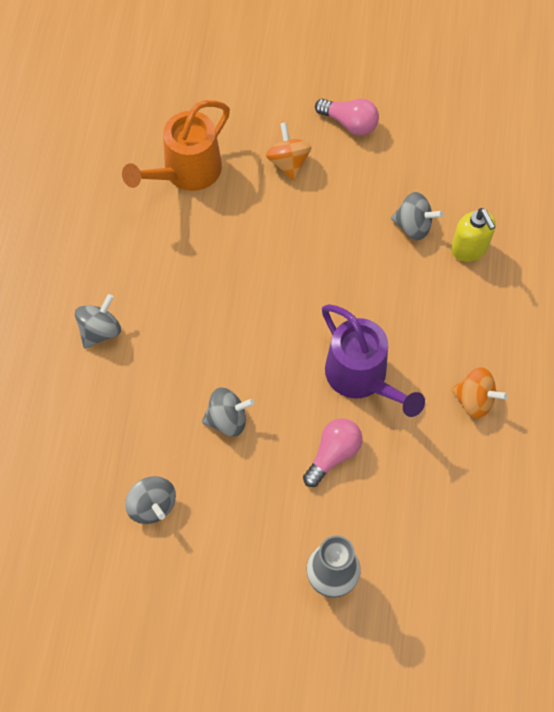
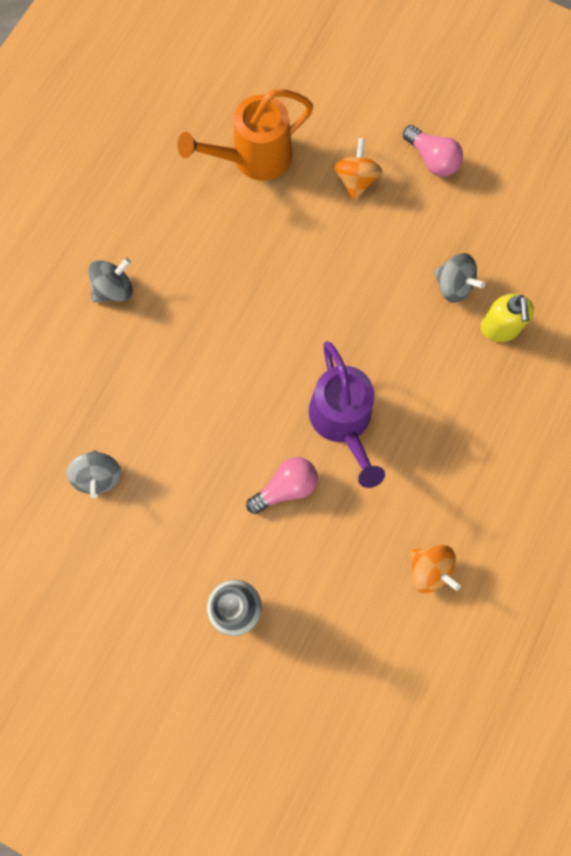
camera: 20 degrees right, 10 degrees up
grey spinning top [202,388,254,437] -> none
orange spinning top [451,367,508,418] -> orange spinning top moved to [410,545,461,593]

